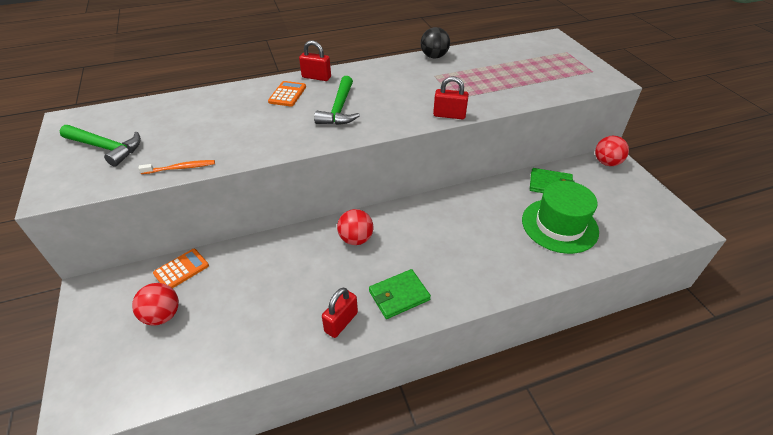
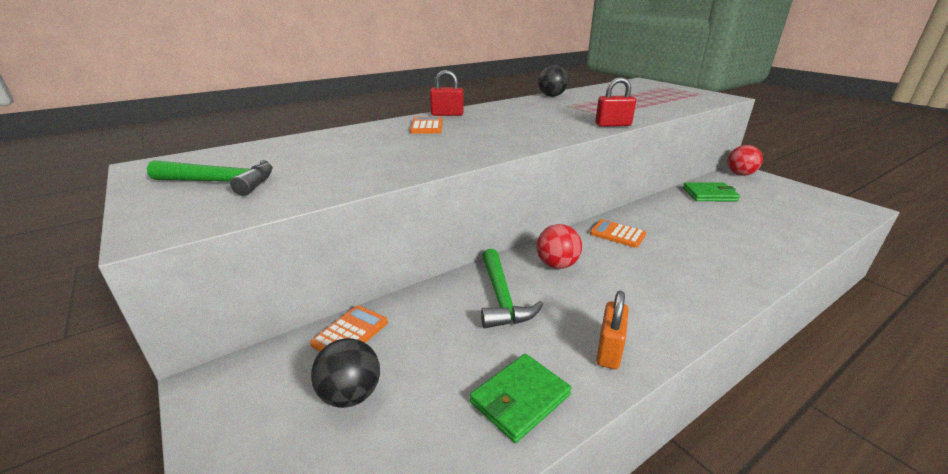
camera: 15 degrees left, 15 degrees down
red ball [132,283,179,325] -> black ball [311,338,380,408]
orange toothbrush [138,160,215,174] -> none
green hammer [314,76,360,125] -> green hammer moved to [481,249,543,328]
red padlock [322,288,358,338] -> orange padlock [596,291,628,369]
green wallet [369,269,431,319] -> green wallet moved to [470,354,571,443]
green hat [522,181,599,254] -> none
none -> orange calculator [590,219,646,248]

